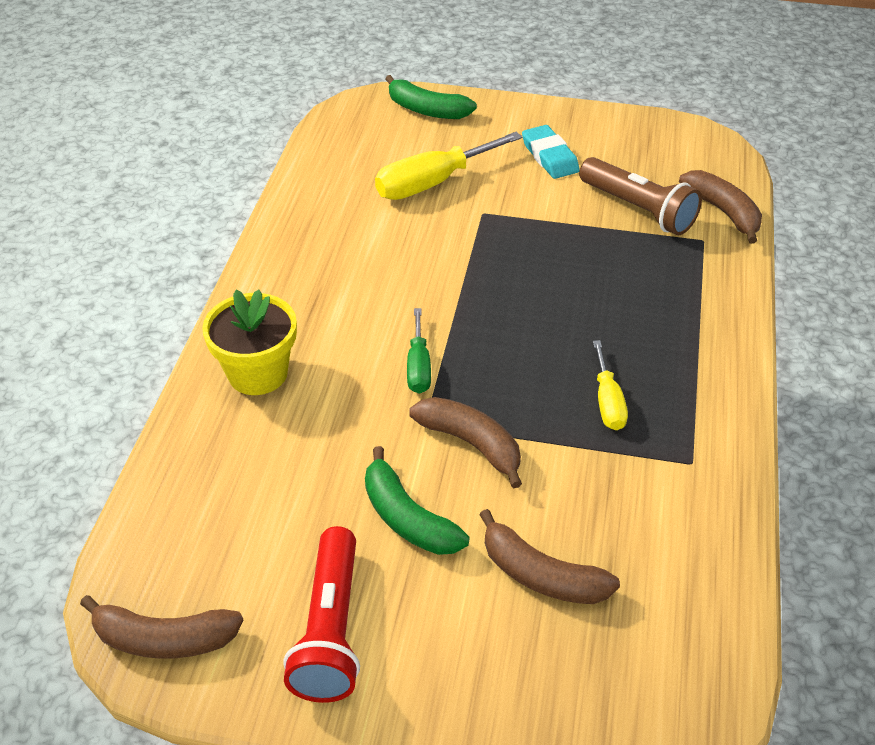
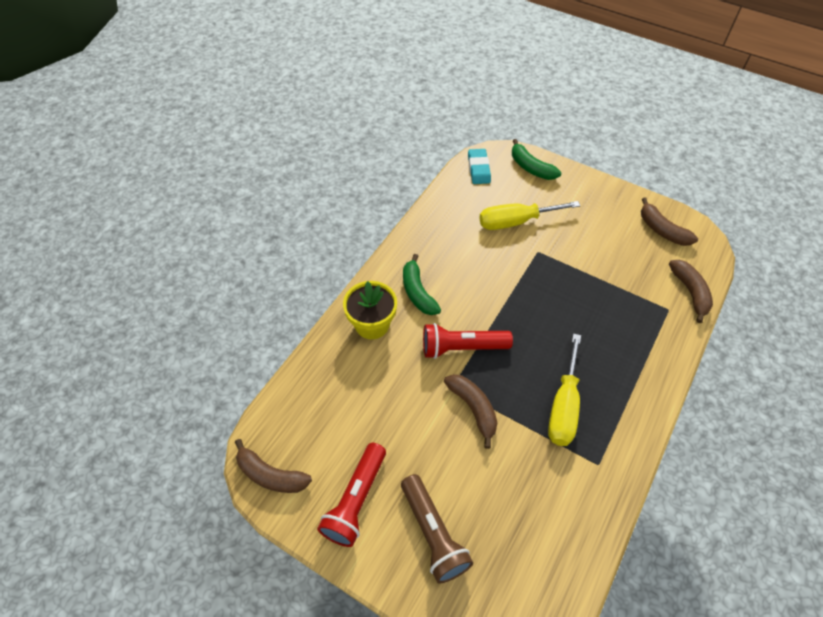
camera: 20 degrees right, 10 degrees up
green banana [365,446,470,555] -> green banana moved to [403,254,441,315]
green screwdriver [407,308,431,394] -> red flashlight [423,323,513,359]
brown banana [479,509,620,604] -> brown banana moved to [641,198,698,246]
turquoise eraser [522,125,580,179] -> turquoise eraser moved to [468,149,491,184]
brown flashlight [579,157,702,235] -> brown flashlight moved to [401,474,473,583]
yellow screwdriver [593,340,628,430] -> yellow screwdriver [548,334,581,446], size x1.74

